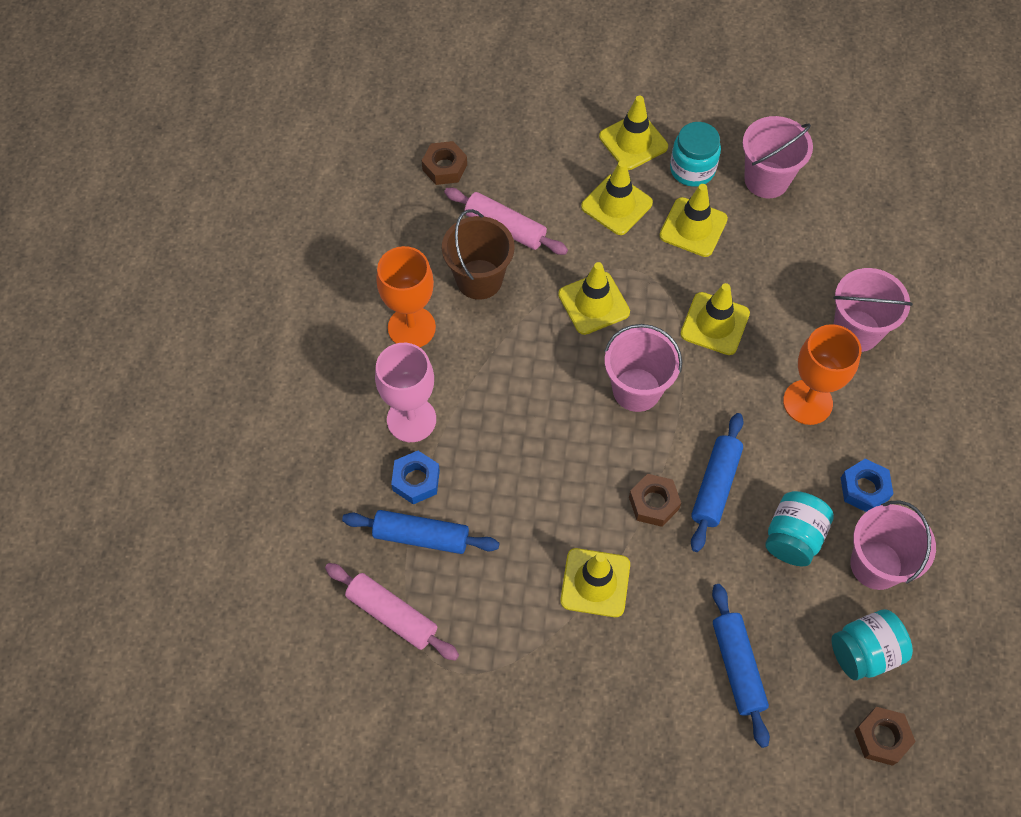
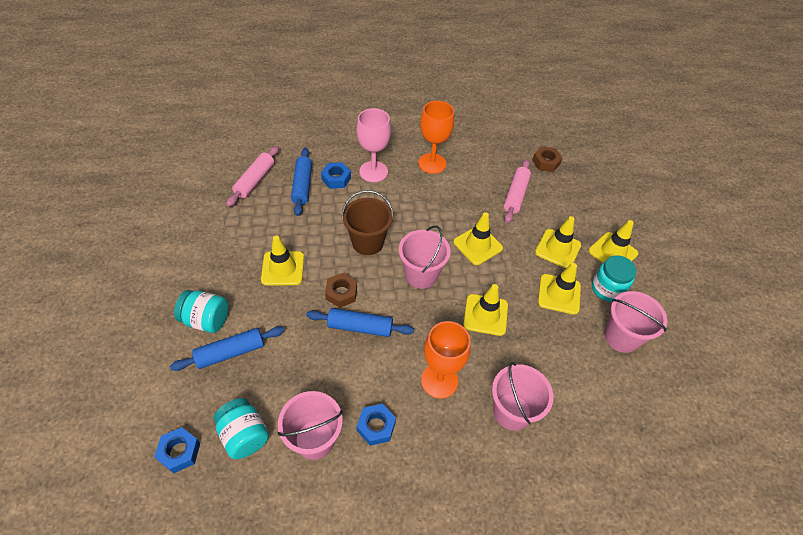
camera: 75 degrees right, 10 degrees down
brown bucket [442,209,515,300] -> brown bucket moved to [342,190,394,255]
turquoise jar [765,491,834,566] -> turquoise jar moved to [174,290,228,333]
brown nut [854,707,916,766] -> blue nut [154,427,200,473]

